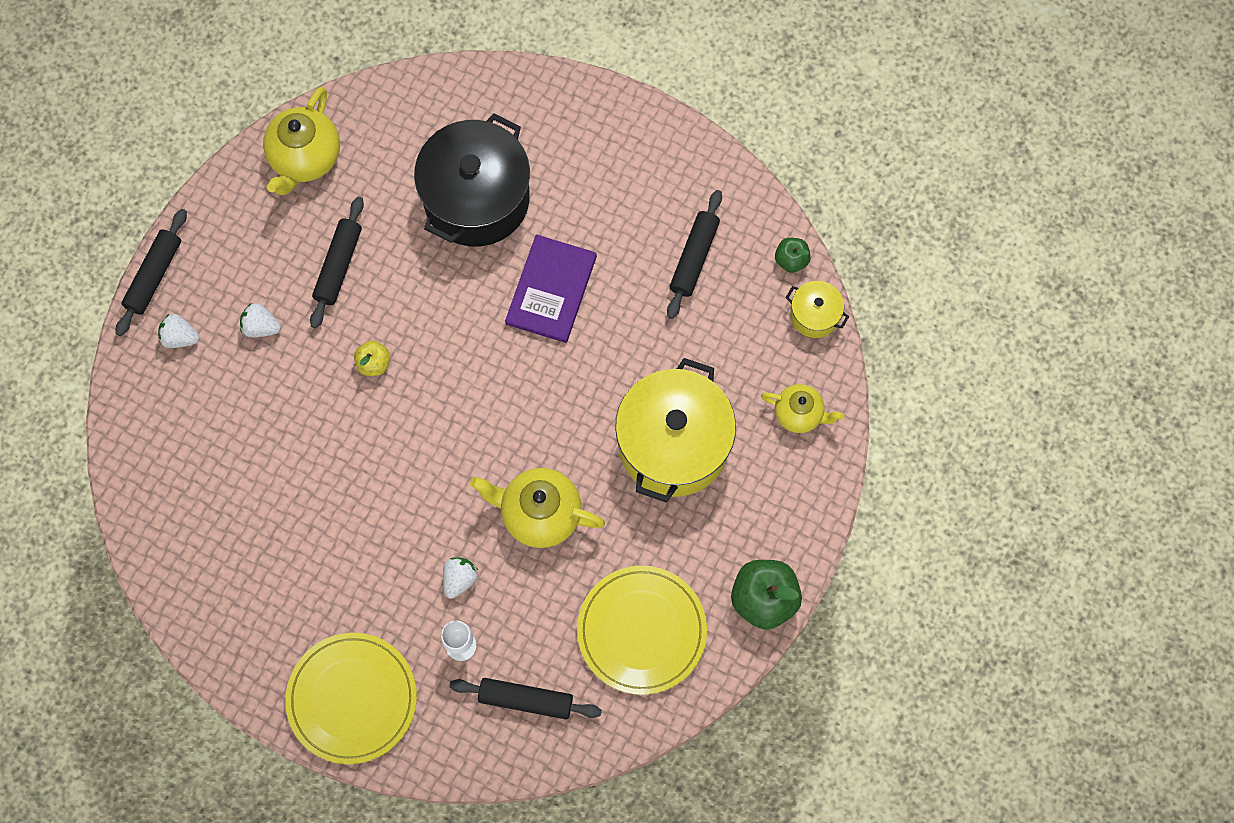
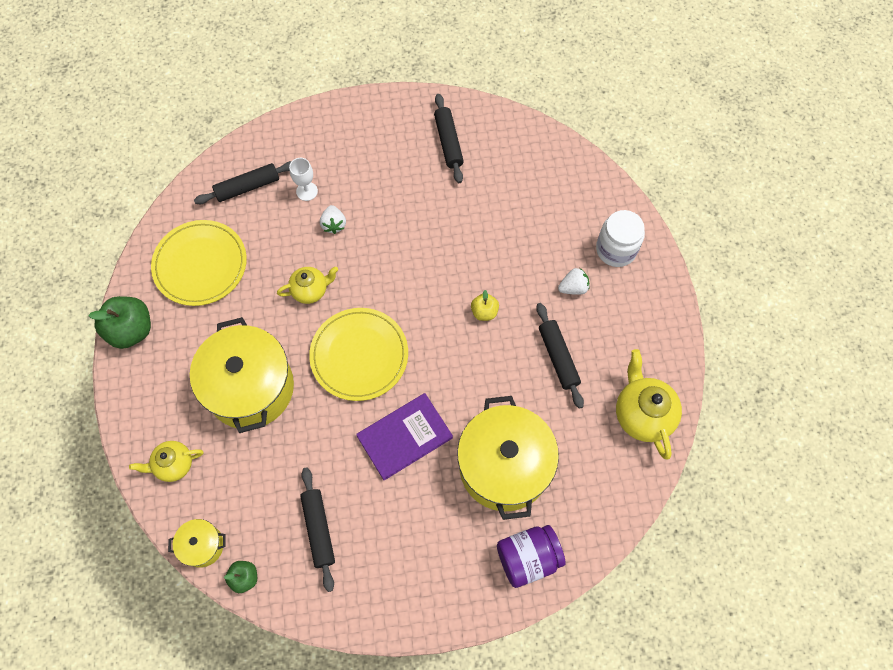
camera: 145 degrees right, 5 degrees down
black rolling pin [116,209,187,336] -> black rolling pin moved to [434,94,464,183]
white strawberry [158,314,200,348] -> white jar [596,210,645,267]
yellow plate [285,633,417,764] -> yellow plate moved to [309,308,408,401]
black pot [414,113,530,246] -> yellow pot [457,396,559,520]
yellow teapot [470,468,605,548] -> yellow teapot [277,267,338,304], size x0.63
purple book [505,235,597,343] -> purple book turned 75 degrees clockwise [356,393,453,480]
none -> purple jar [497,525,566,588]

